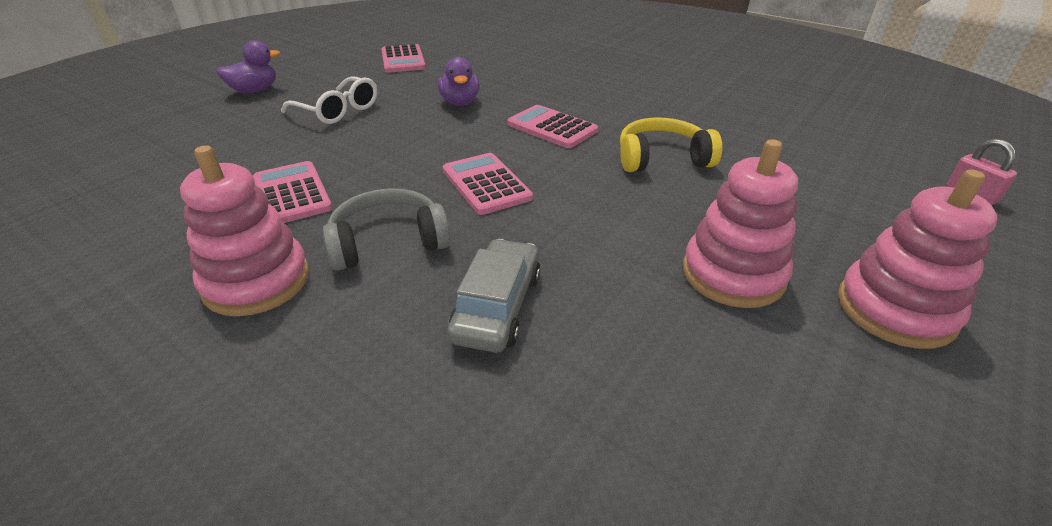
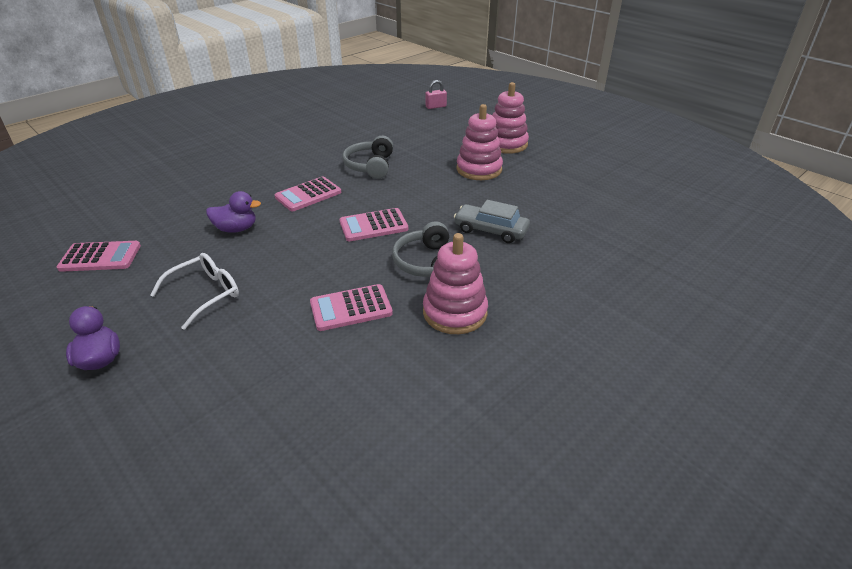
camera: 80 degrees left, 0 degrees up
yellow headphones [620,118,722,172] -> grey headphones [342,136,393,179]

